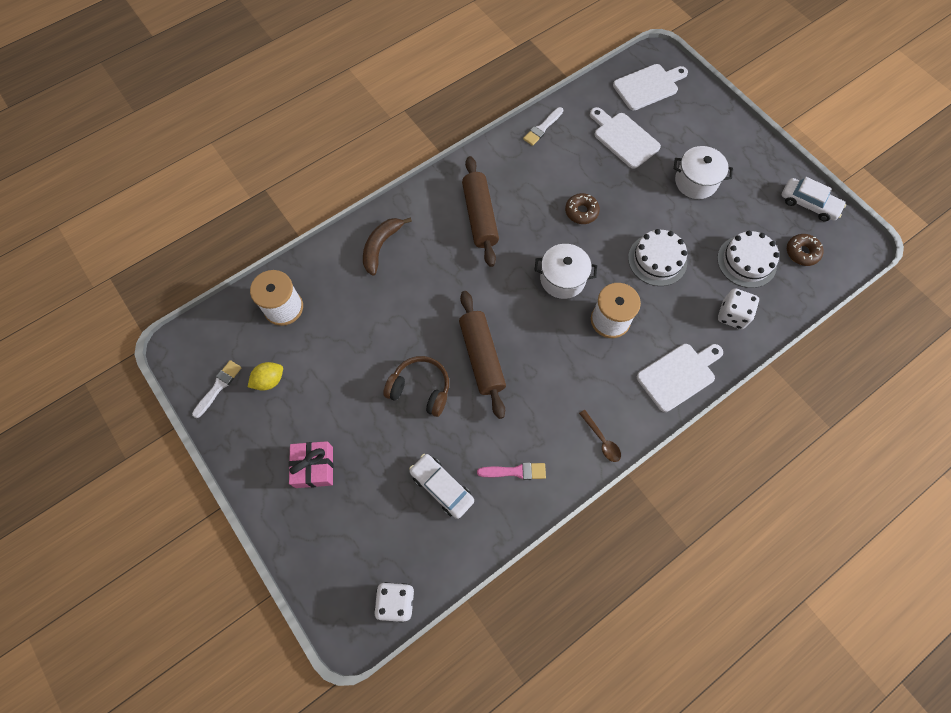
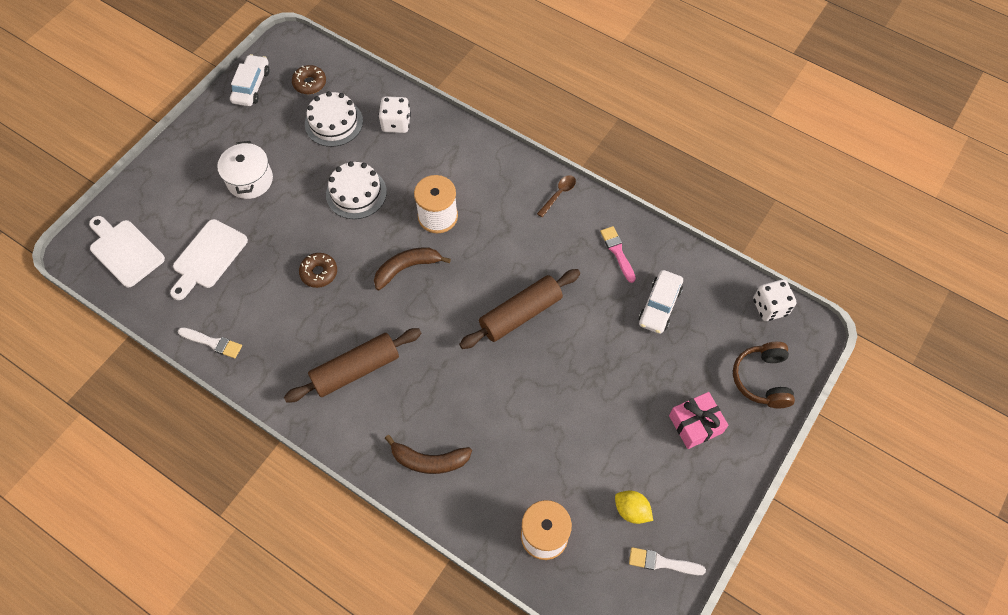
camera: 110 degrees left, 5 degrees down
brown headphones [383,356,449,417] -> brown headphones moved to [733,342,795,408]
white pot [534,244,597,299] -> brown banana [374,248,451,290]
white cutting board [637,344,723,412] -> none

